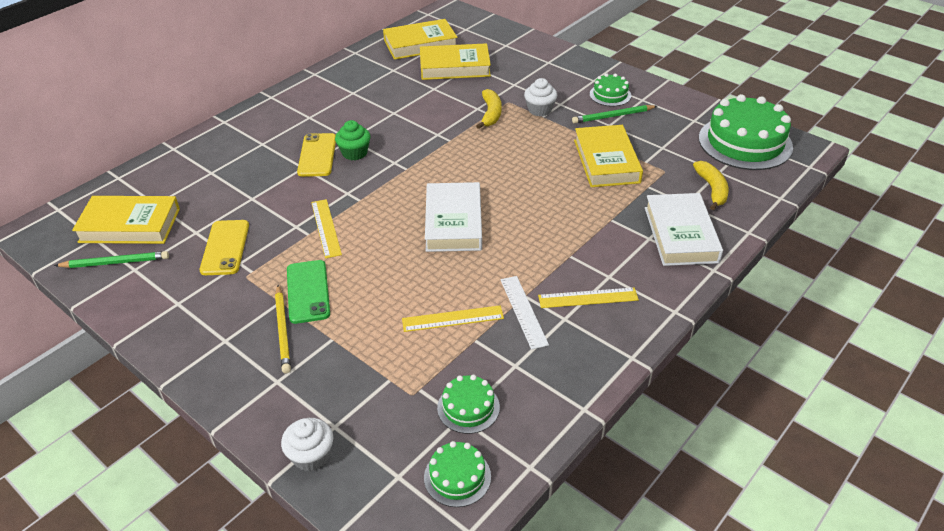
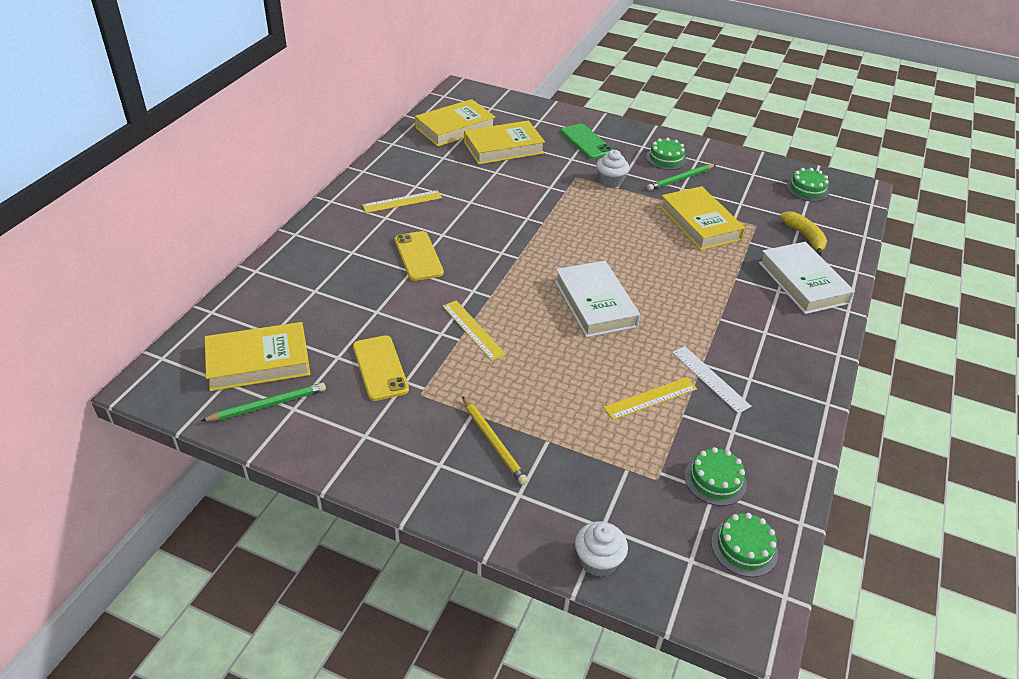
camera: 20 degrees left, 0 degrees up
green phone [287,260,330,324] -> green phone moved to [561,124,613,159]
green cupcake [335,120,371,160] -> none
yellow banana [476,89,502,129] -> none
yellow ruler [538,287,639,308] -> yellow ruler moved to [362,190,442,213]
green cake [699,94,793,170] -> green cake [786,168,829,202], size x0.49

